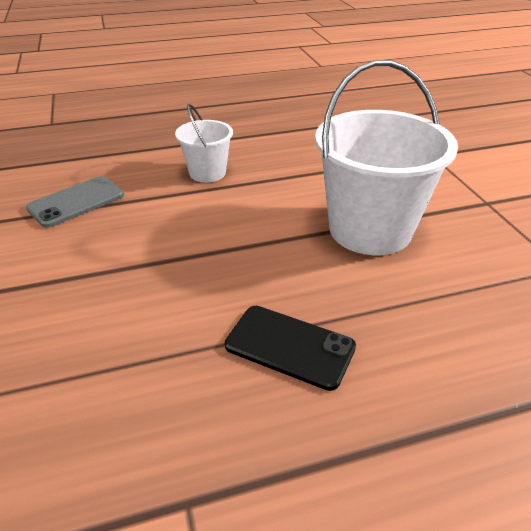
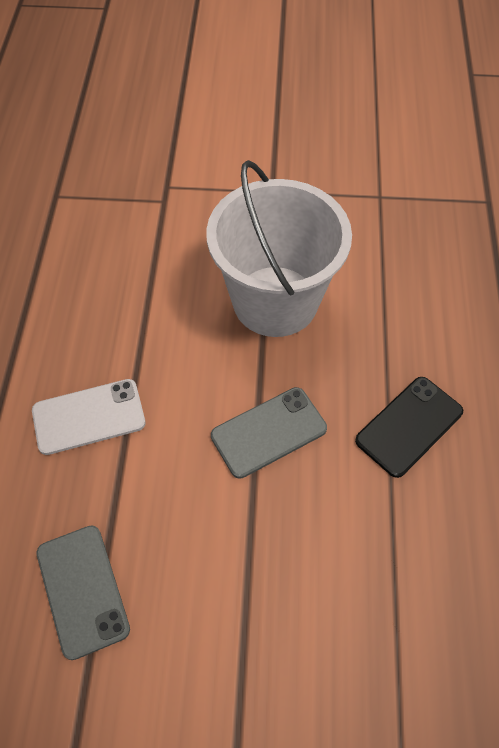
camera: 70 degrees left, 20 degrees up
white bucket [175,104,233,183] -> white phone [32,379,146,455]
none -> grey phone [211,387,327,479]

